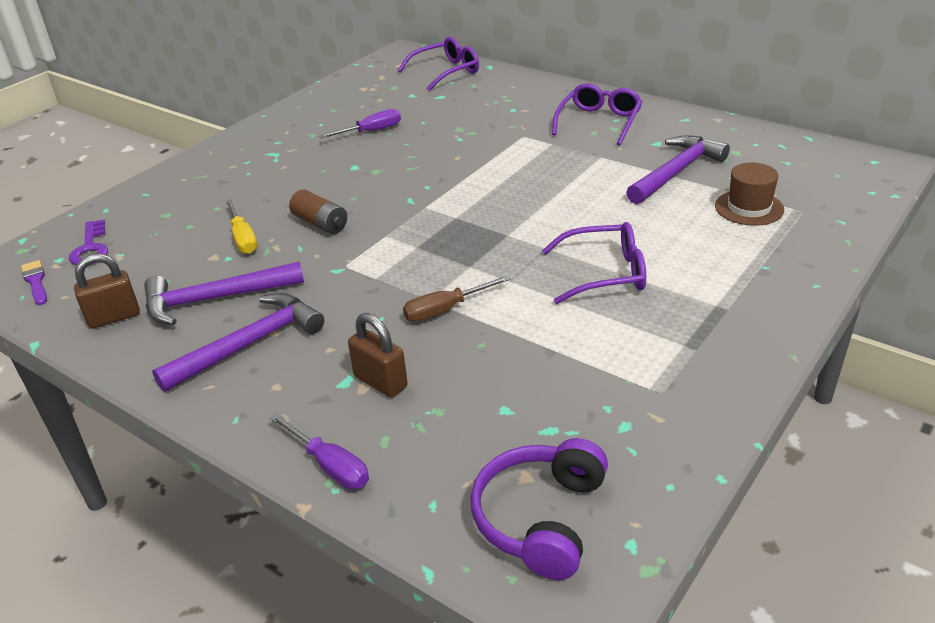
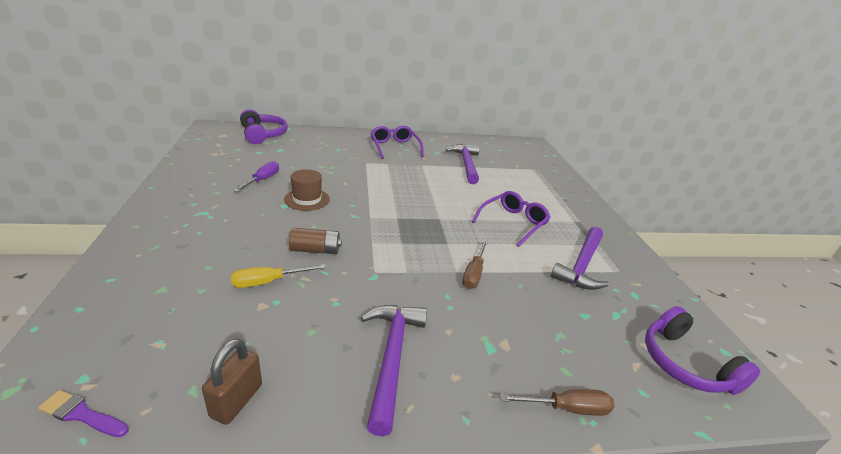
camera: 50 degrees left, 5 degrees down
purple key [69,220,108,265] -> none
purple hammer [144,261,304,325] -> purple hammer moved to [551,227,609,290]
yellow screwdriver [226,200,257,254] -> yellow screwdriver turned 135 degrees clockwise [231,264,326,288]
purple screwdriver [269,413,369,489] -> brown screwdriver [500,389,615,416]
brown padlock [348,313,408,398] -> none
purple glasses [398,37,479,91] -> purple headphones [240,109,288,144]
brown hat [715,163,784,226] -> brown hat moved to [284,169,330,211]

